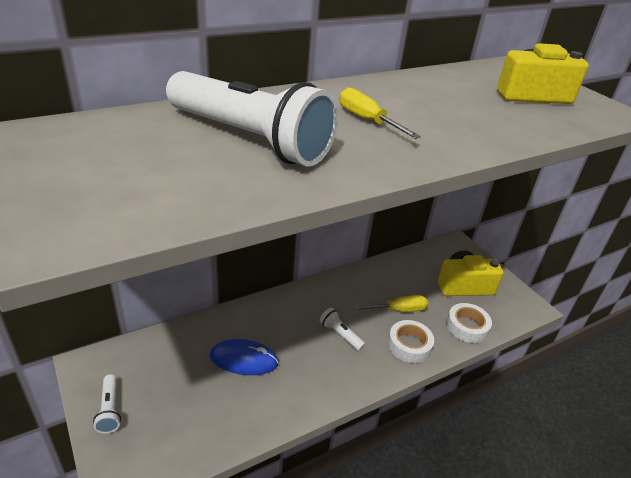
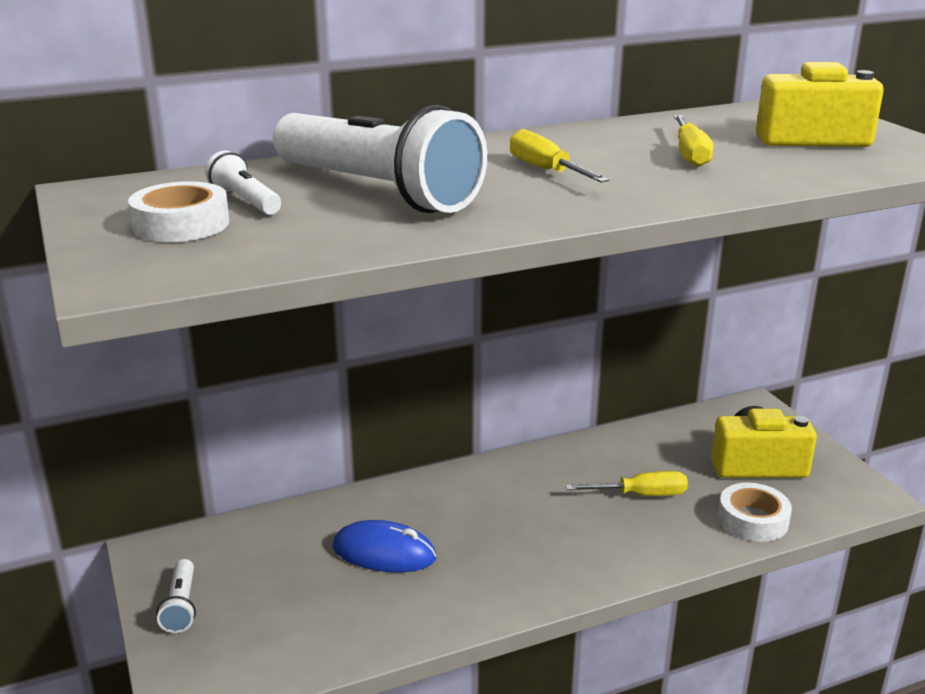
camera: 10 degrees right, 10 degrees down
white flashlight [319,308,366,351] -> white flashlight moved to [205,151,281,215]
white tape [388,320,434,363] -> white tape moved to [128,181,230,242]
none -> yellow screwdriver [673,115,713,167]

